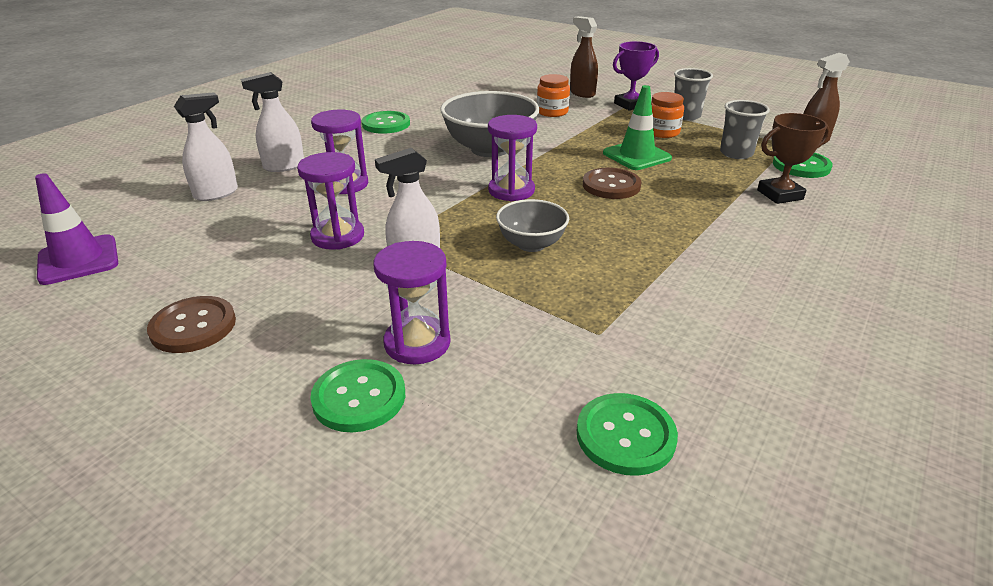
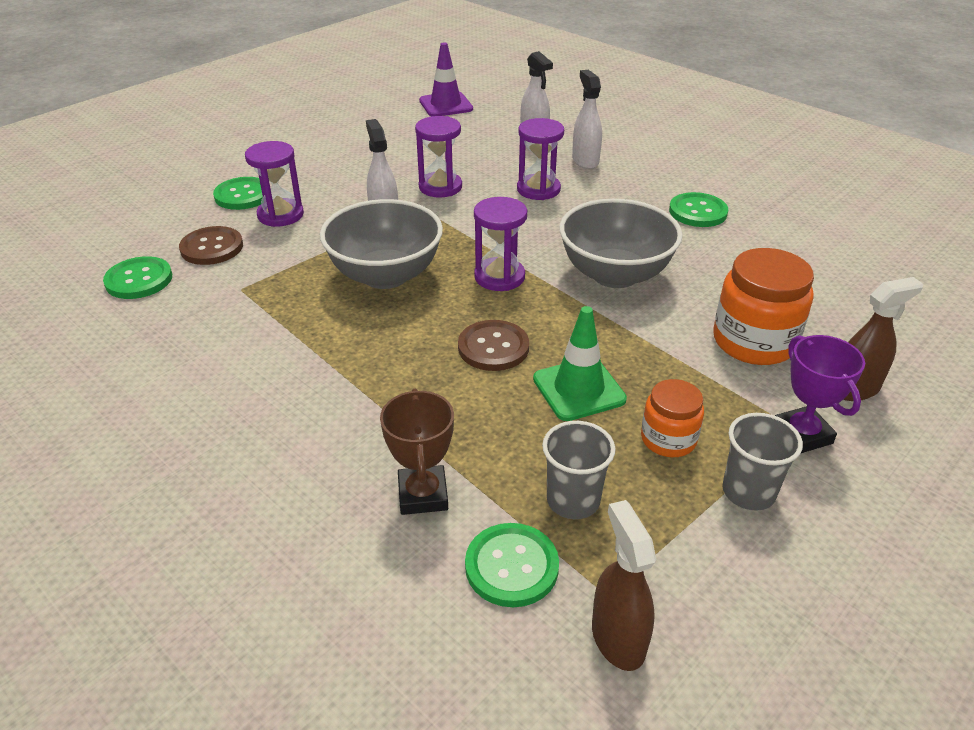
camera: 100 degrees right, 5 degrees up
brown button [147,296,236,353] -> brown button moved to [179,226,243,265]
grey bowl [496,199,569,252] -> grey bowl [320,199,443,289], size x1.74
orange jar [537,74,570,117] -> orange jar [714,248,814,365], size x1.69

